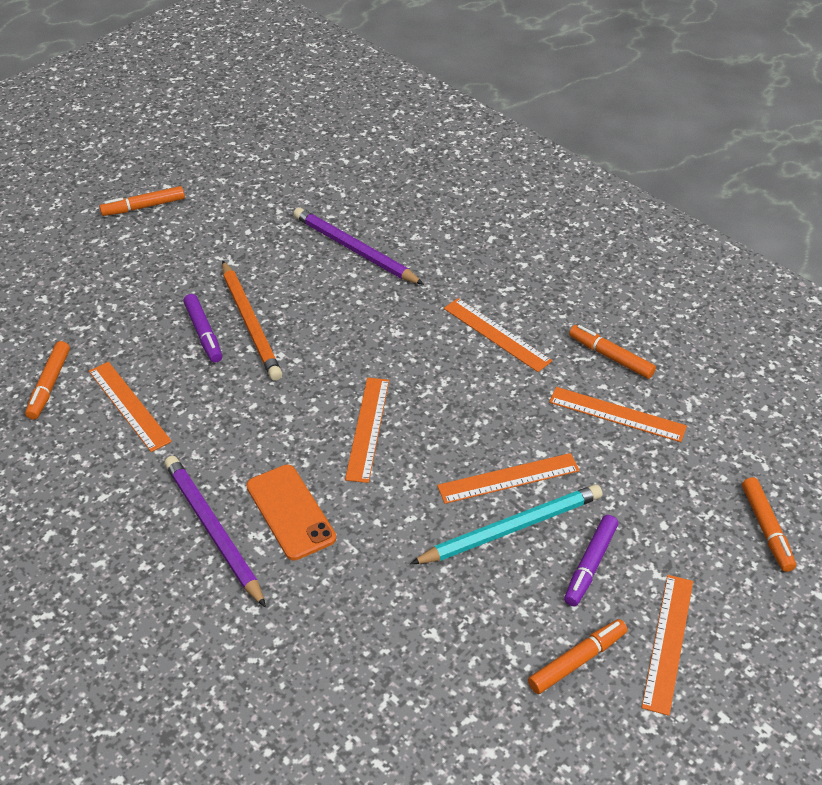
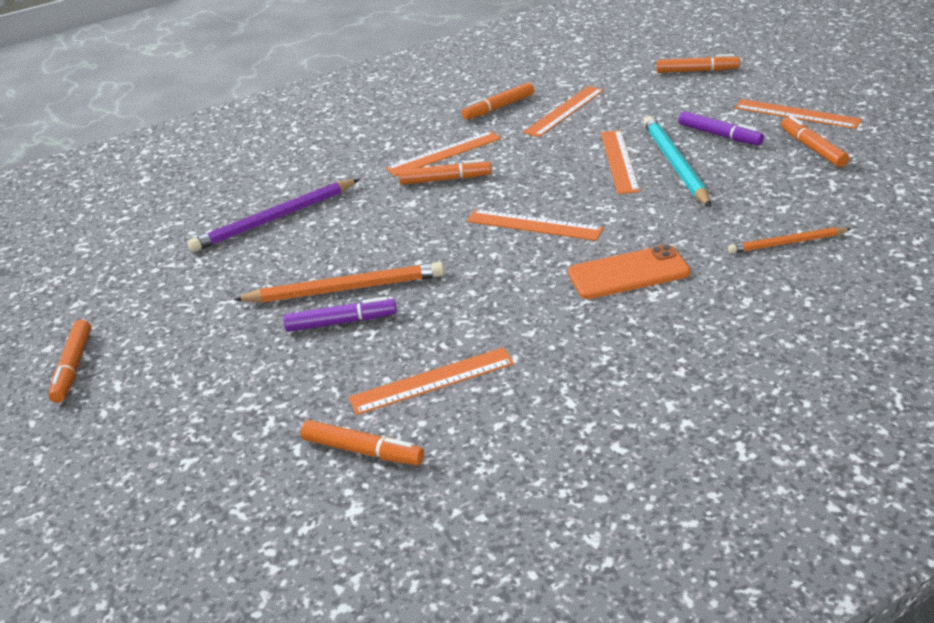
camera: 70 degrees left, 10 degrees down
purple pencil [165,456,266,608] -> none
none -> orange marker [399,159,492,185]
none -> orange pencil [728,227,851,253]

